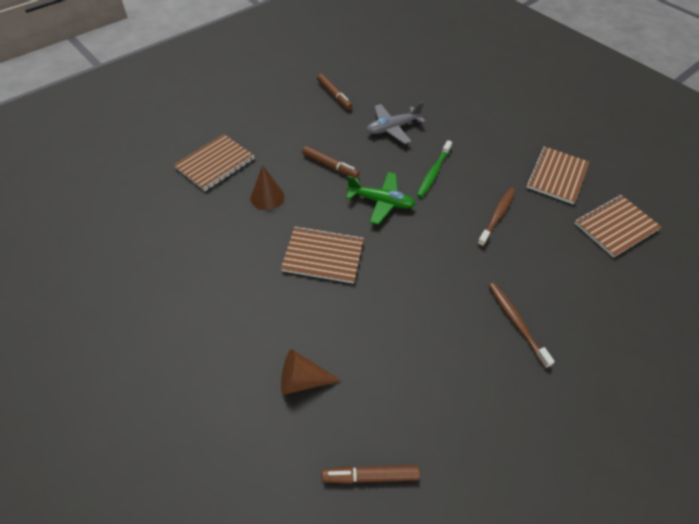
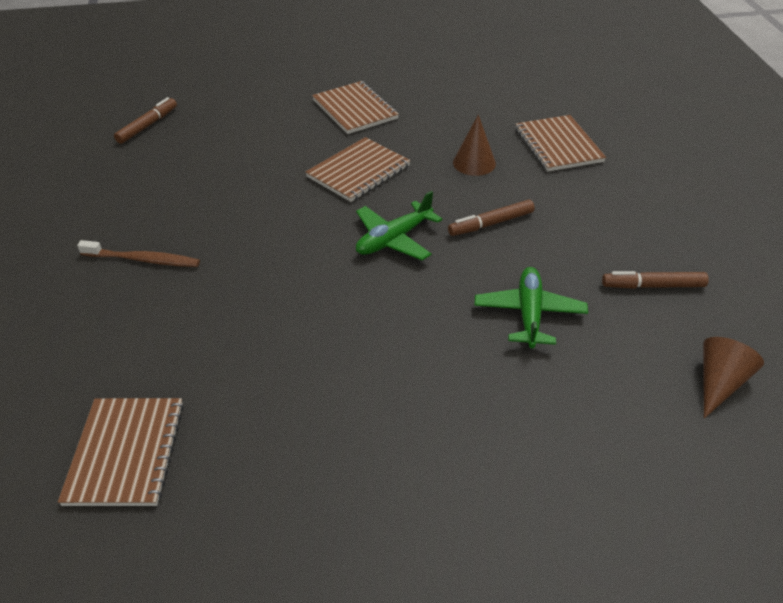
camera: 125 degrees right, 10 degrees down
brown cone [281,349,341,395] -> brown cone moved to [703,337,764,419]
grey plane [366,102,426,144] -> green plane [474,267,588,348]
green toothbrush [417,140,452,198] -> none
brown toothbrush [477,188,515,247] -> none
brown notebook [526,146,589,204] -> brown notebook moved to [312,81,399,134]

